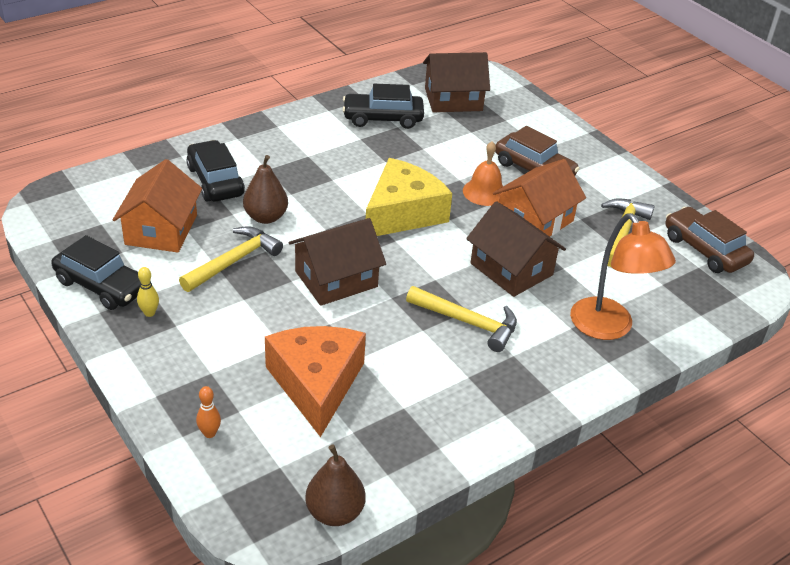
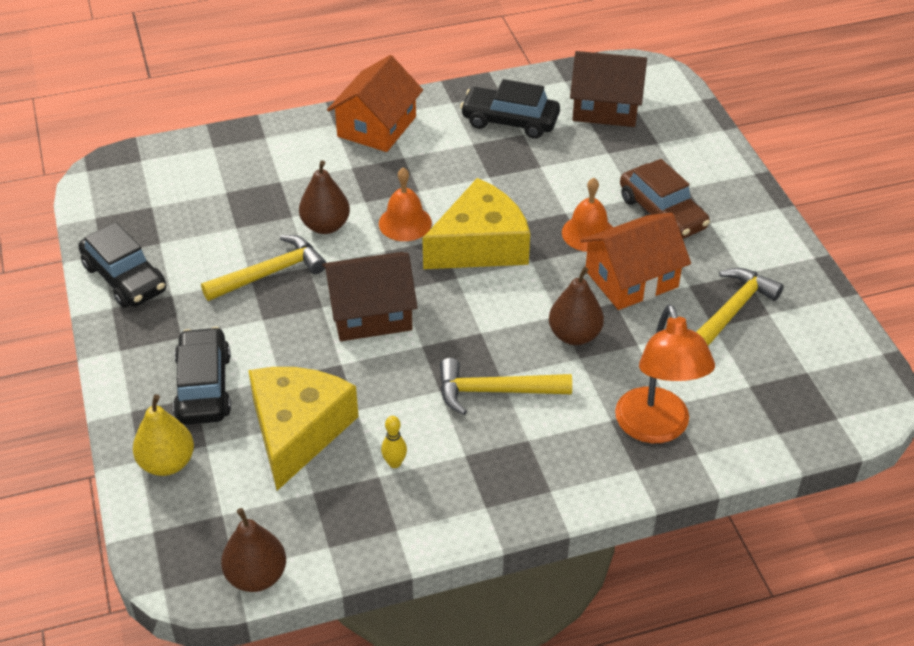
camera: 20 degrees right, 5 degrees up
orange house [113,159,202,253] -> orange house moved to [327,55,423,152]
yellow bowling pin [137,267,159,317] -> yellow bowling pin moved to [381,416,407,468]
black car [186,140,245,201] -> black car moved to [173,327,231,425]
orange bowling pin [196,386,221,438] -> yellow pear [133,394,194,476]
orange cheese [265,326,366,437] -> yellow cheese [248,367,359,491]
yellow hammer [406,286,517,352] -> yellow hammer turned 135 degrees clockwise [440,358,572,415]
brown house [466,201,566,297] -> brown pear [549,267,604,345]
brown car [665,206,754,273] -> none
none -> orange bell [379,167,432,241]

